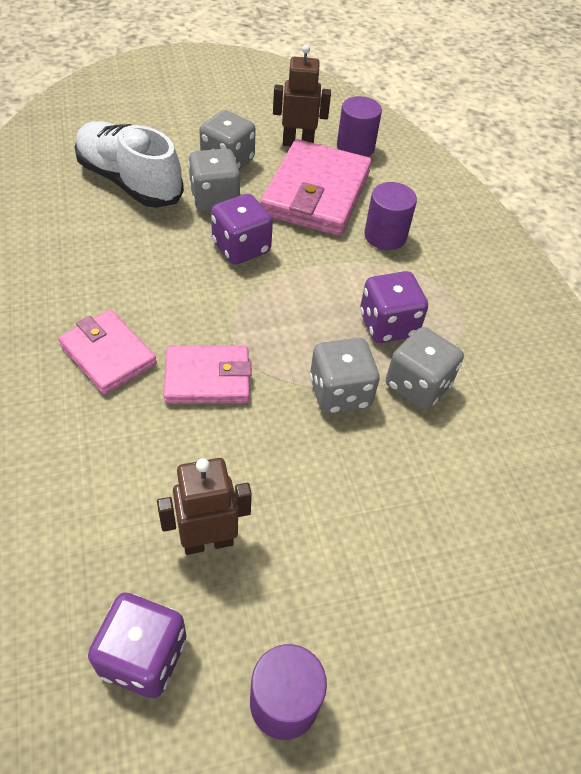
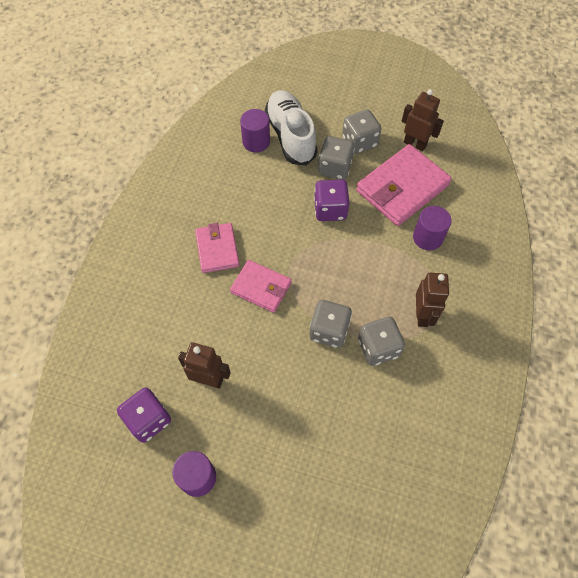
camera: 35 degrees right, 10 degrees up
purple cylinder [337,96,382,157] -> purple cylinder moved to [240,109,270,152]
purple dice [360,271,428,343] -> none
none -> brown robot [416,273,449,327]

